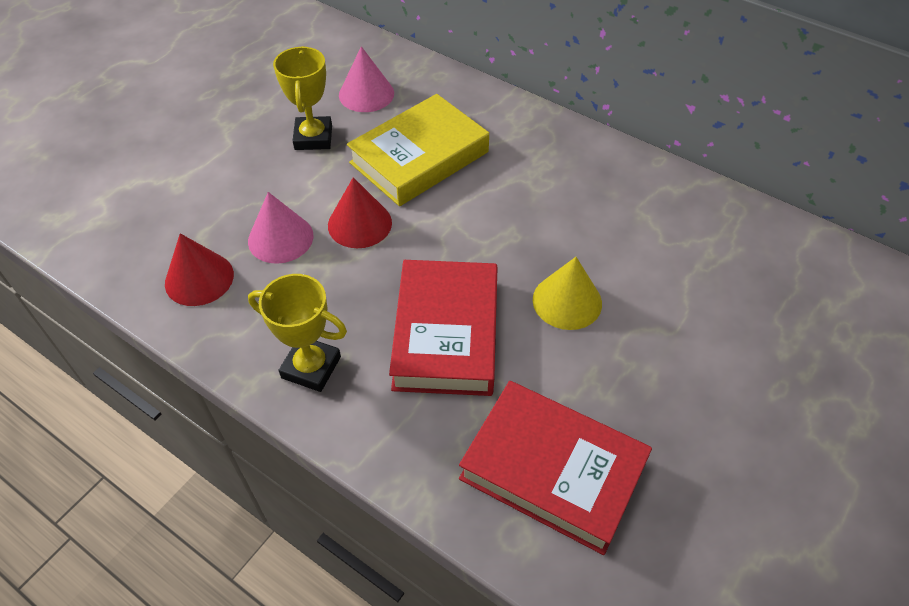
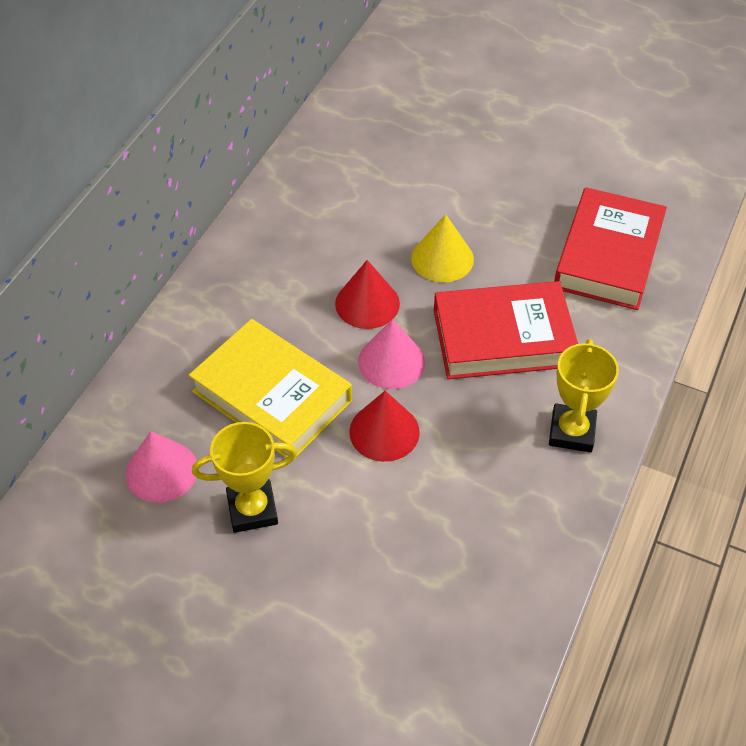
camera: 100 degrees left, 0 degrees up
red cone [165,233,234,306] -> red cone moved to [335,260,400,329]
pink cone [248,192,313,264] -> pink cone moved to [358,319,425,389]

